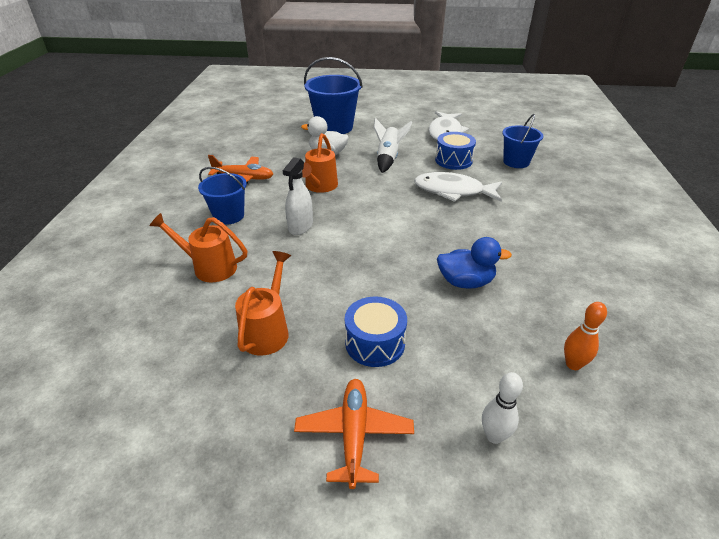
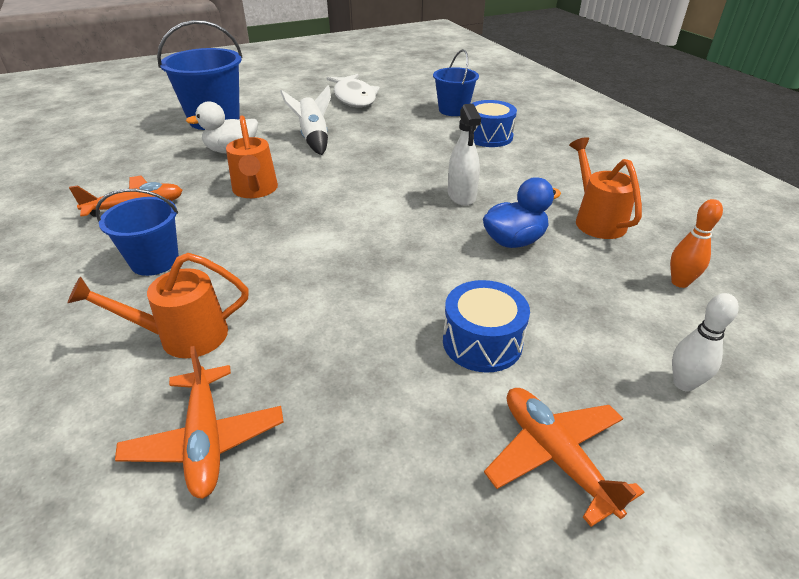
camera: 30 degrees left, 0 degrees up
orange watering can [235,251,291,356] -> orange watering can moved to [569,137,642,239]
white spray bottle [283,157,313,235] -> white spray bottle moved to [448,104,481,206]
white fish [414,172,502,202] -> none
blue drum [435,132,476,170] -> blue drum moved to [471,100,517,147]
none -> orange plane [115,346,284,499]

